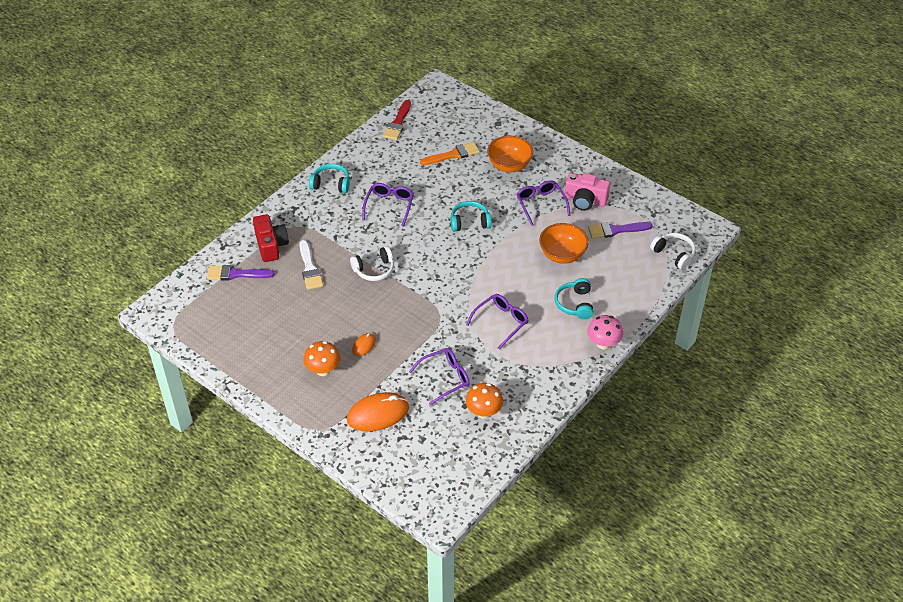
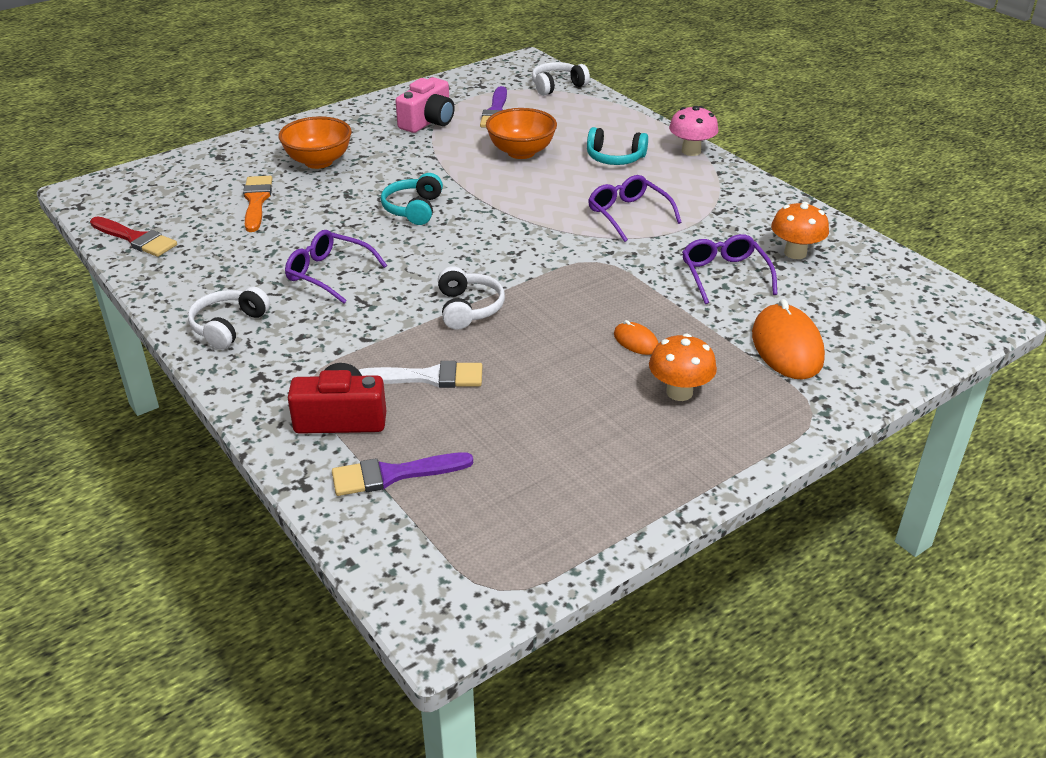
camera: 75 degrees left, 10 degrees down
purple brush [207,265,275,281] -> purple brush turned 60 degrees clockwise [332,452,473,496]
turquoise headphones [309,164,350,193] -> white headphones [188,287,270,350]
purple glasses [516,180,570,226] -> none

